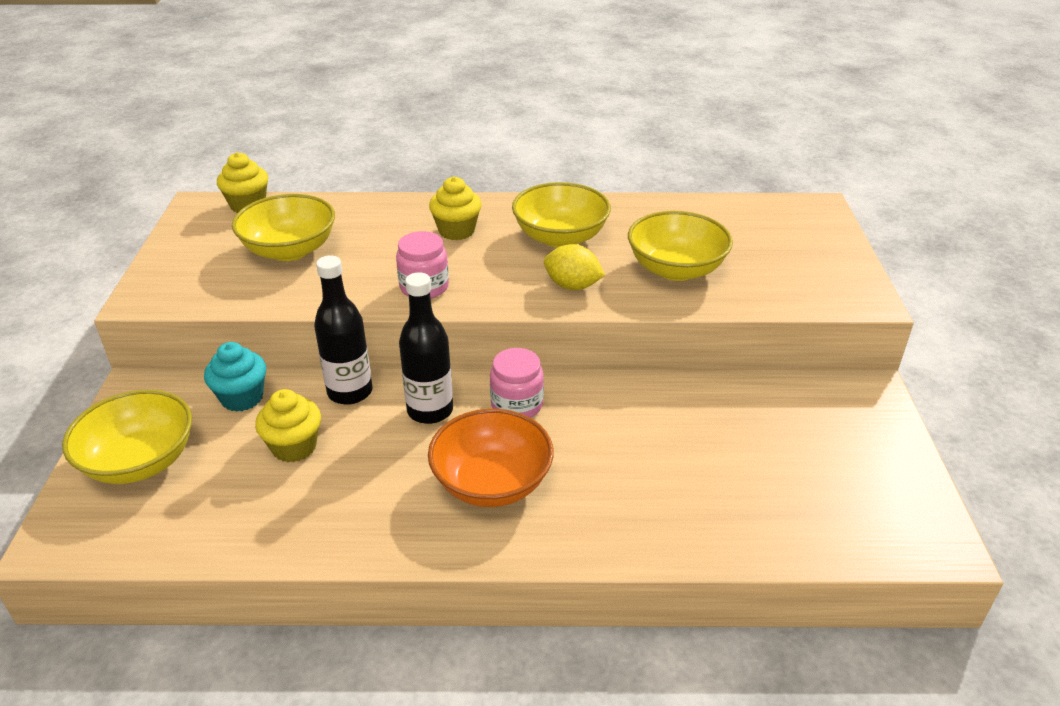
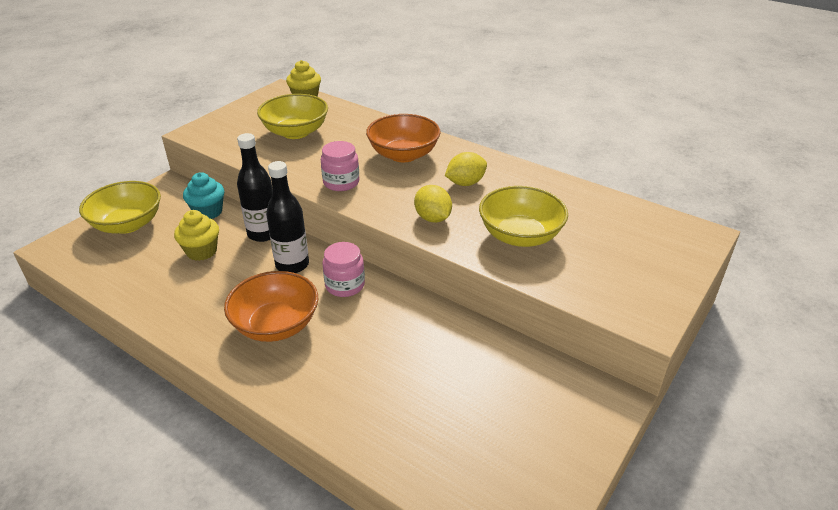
camera: 35 degrees right, 0 degrees up
yellow cupcake [429,177,482,240] -> orange bowl [366,114,441,162]
yellow bowl [512,182,611,248] -> yellow lemon [445,152,487,186]

